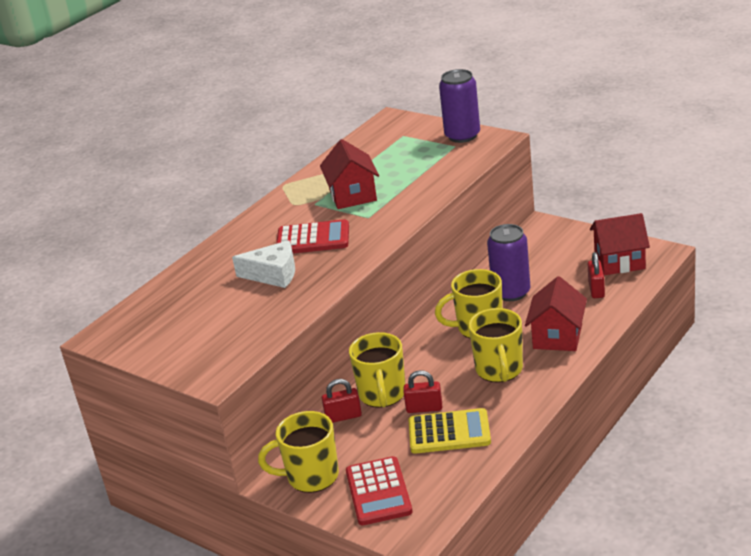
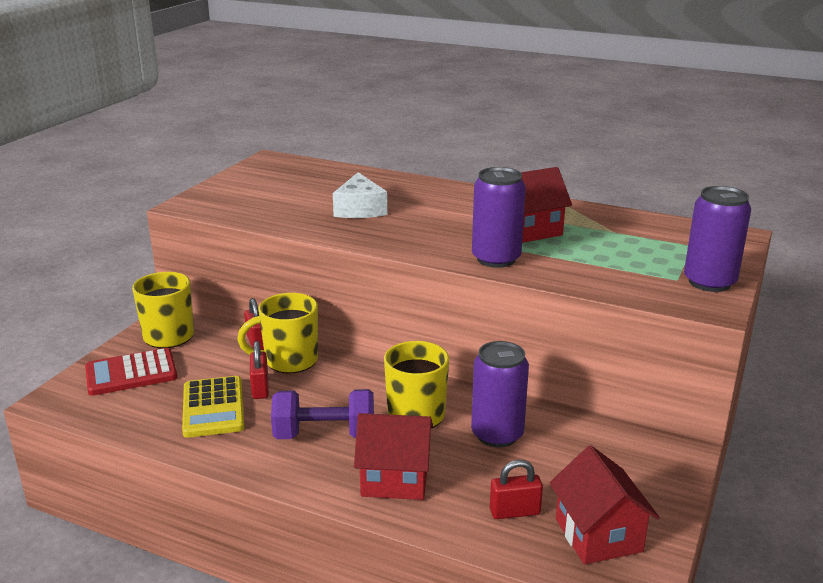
camera: 75 degrees right, 5 degrees down
red calculator [276,219,349,253] -> none
yellow mug [468,308,523,383] -> purple dumbbell [271,389,374,439]
none -> purple can [472,167,526,268]

